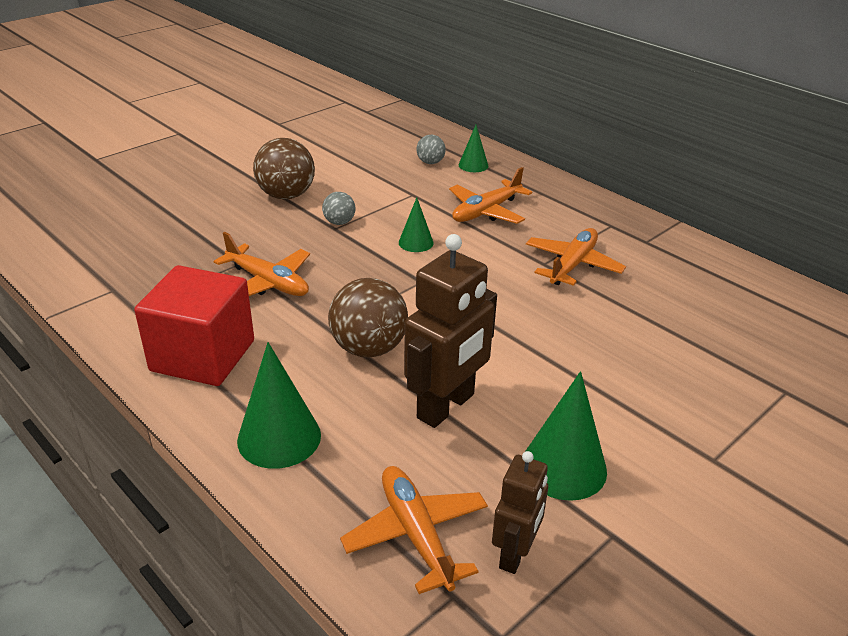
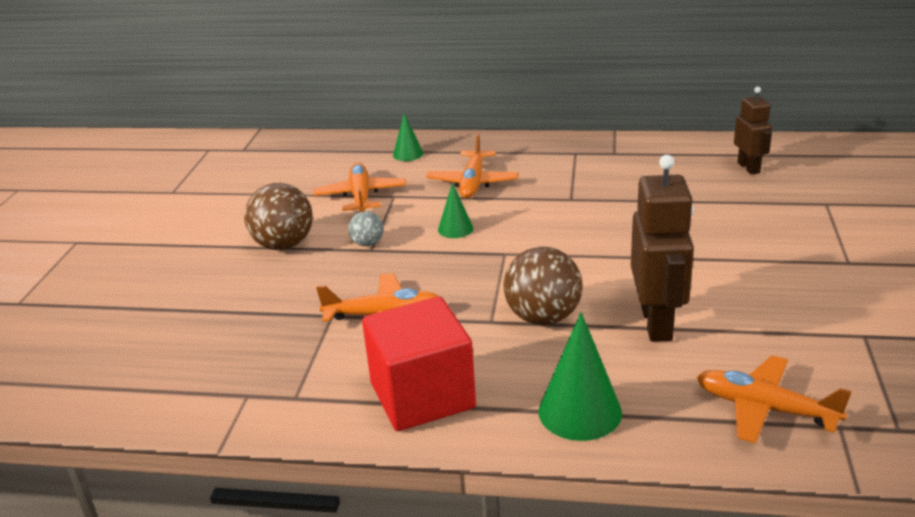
camera: 35 degrees left, 5 degrees down
grey ball [417,135,446,164] -> none
brown robot [492,451,548,574] -> brown robot moved to [734,87,772,175]
orange plane [526,228,626,286] -> orange plane moved to [313,163,406,212]
green cone [526,371,607,501] -> none

